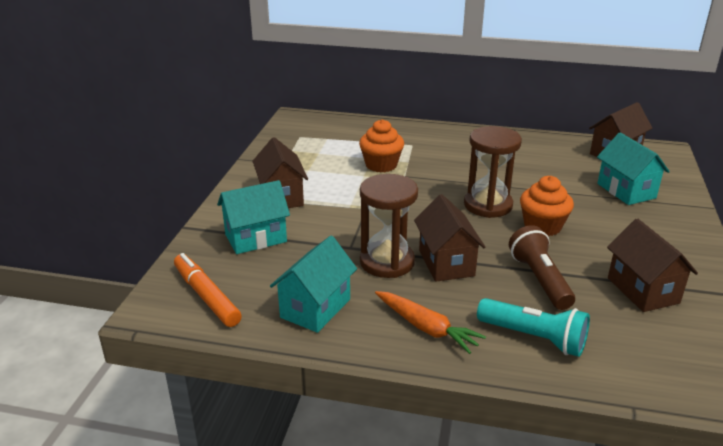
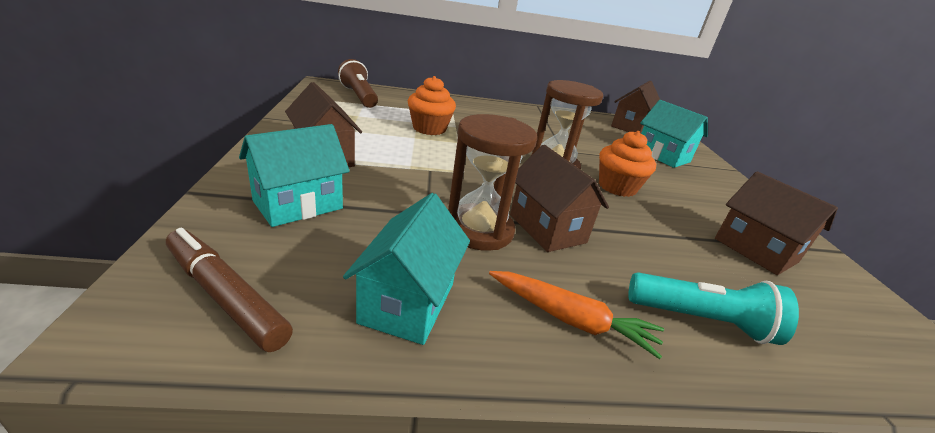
camera: 20 degrees left, 0 degrees up
orange marker [174,253,242,327] -> brown marker [166,228,293,352]
brown flashlight [509,225,575,310] -> brown flashlight moved to [338,59,378,108]

